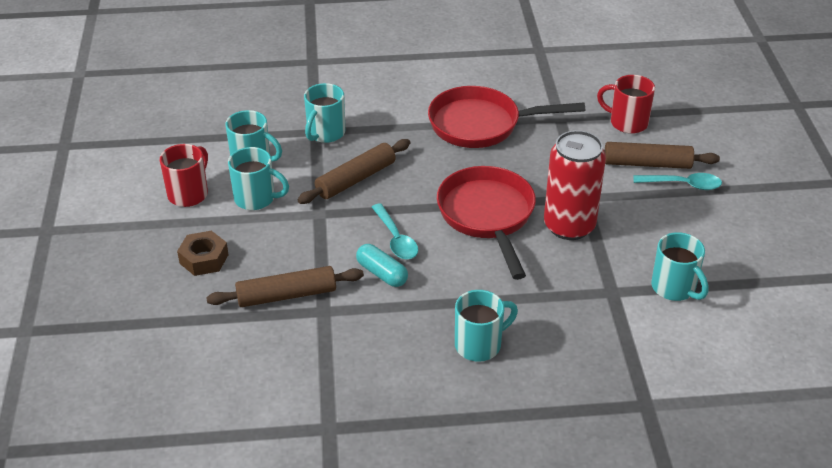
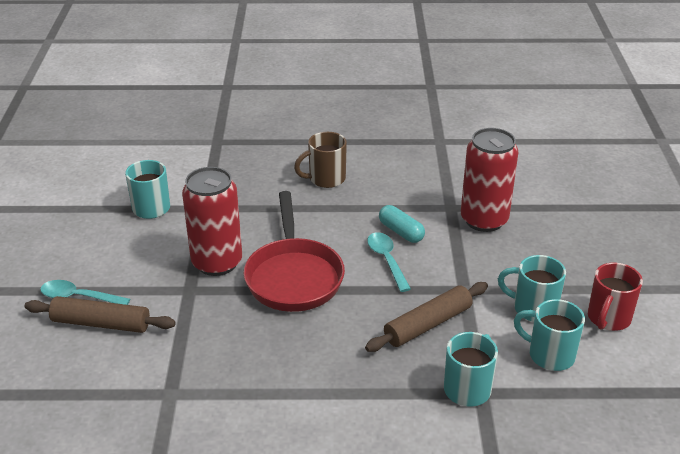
camera: 175 degrees left, 5 degrees down
brown nut [177,231,229,276] -> none
brown rolling pin [206,266,364,307] -> red can [461,128,519,232]
red pan [428,86,585,148] -> none
turquoise mug [455,290,518,362] -> brown mug [294,132,347,188]
red mug [597,75,655,134] -> none

